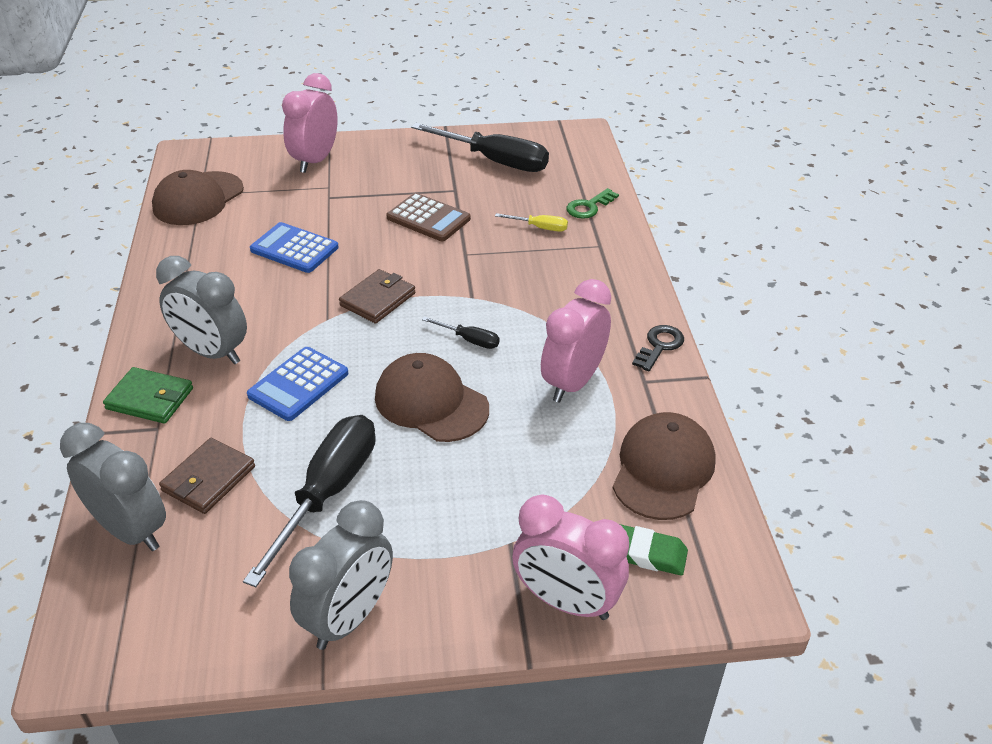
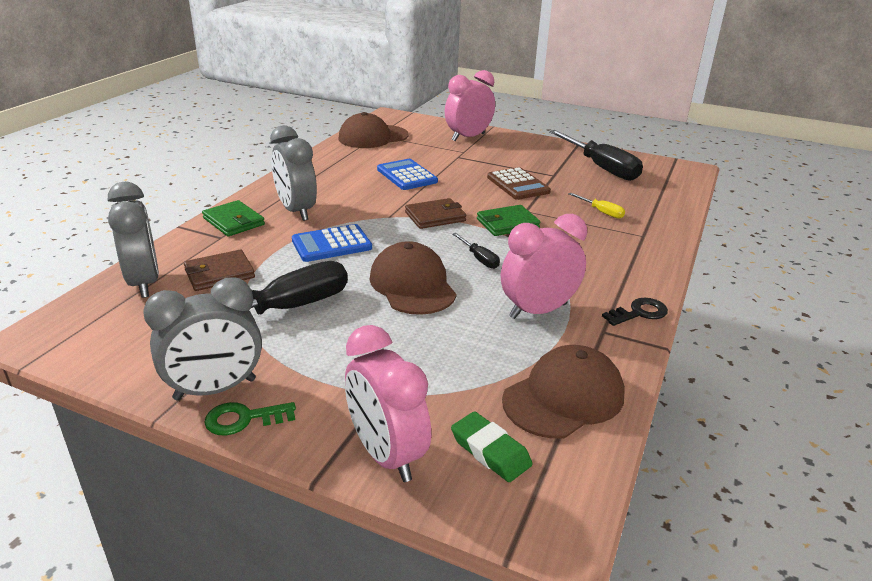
camera: 30 degrees right, 10 degrees down
green key [566,188,619,219] -> green key moved to [204,402,296,436]
none -> green wallet [477,205,540,236]

